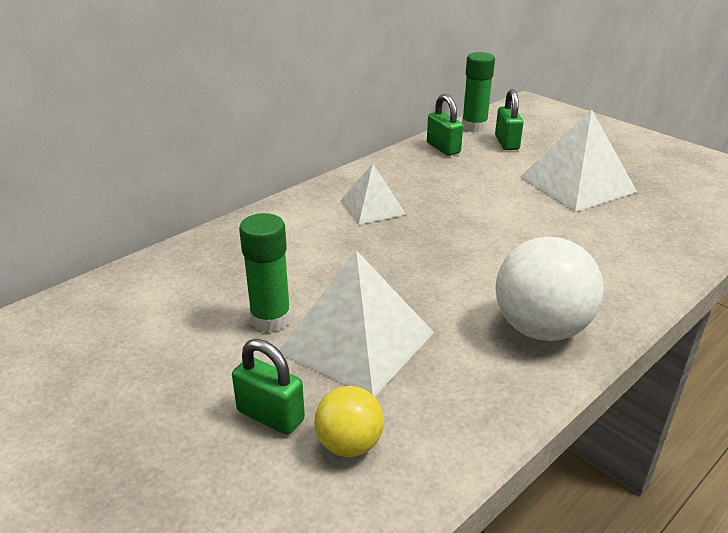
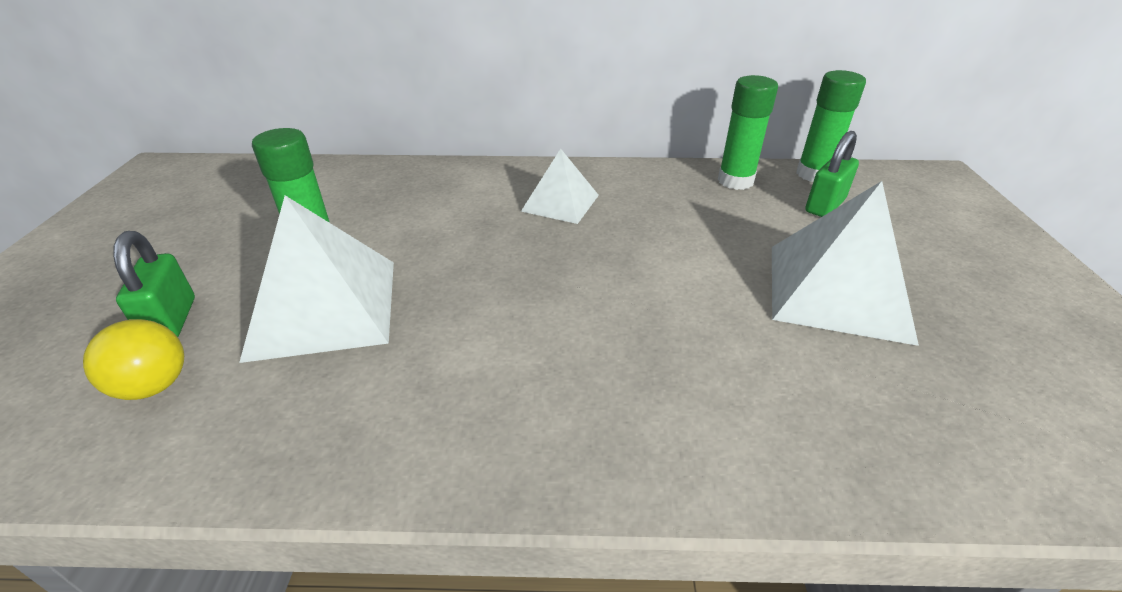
camera: 45 degrees right, 5 degrees up
green padlock [427,94,463,156] -> green glue stick [718,75,778,190]
white ball [495,237,604,341] -> none

